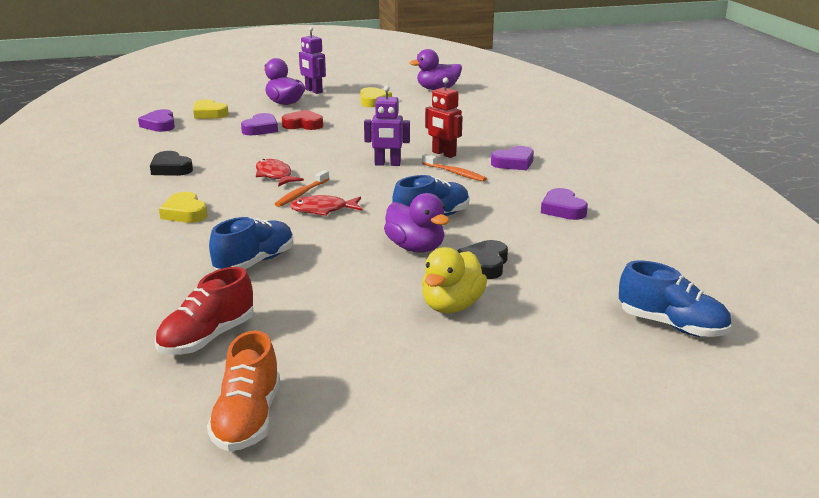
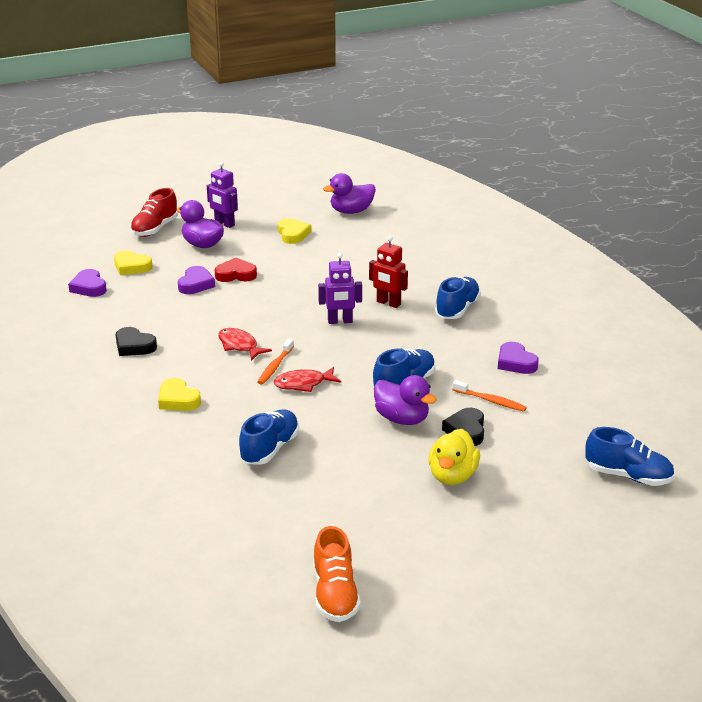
camera: 10 degrees left, 5 degrees up
red shoe [155,267,254,355] -> red shoe moved to [130,188,178,237]
orange toothbrush [422,154,487,182] -> orange toothbrush moved to [452,380,527,412]
purple heart [491,146,534,170] -> blue shoe [435,277,481,319]

